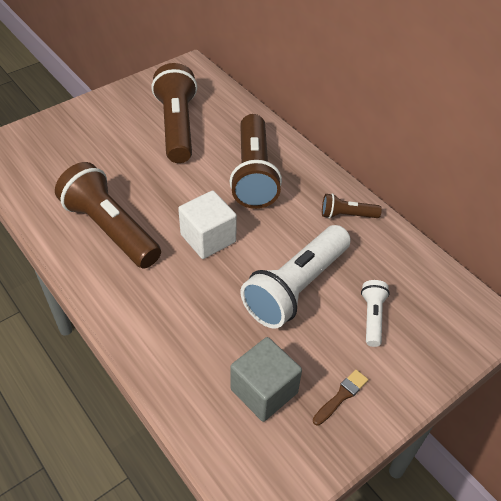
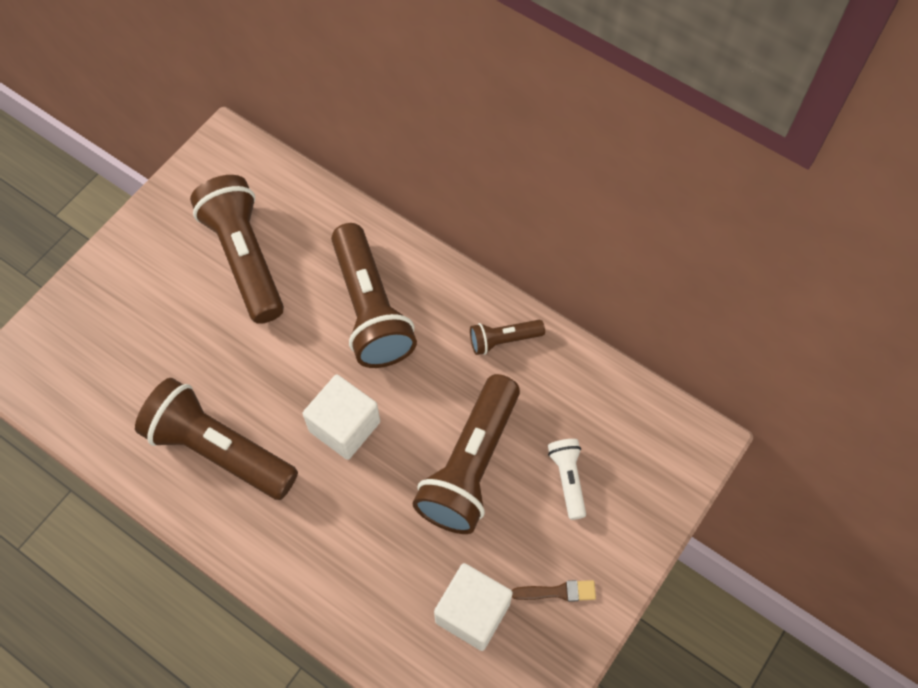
camera: 15 degrees left, 15 degrees up
grey cube [230,337,302,422] -> white cube [434,563,513,651]
white flashlight [241,225,351,329] -> brown flashlight [412,374,520,534]
brown brush [313,370,368,426] -> brown brush turned 60 degrees clockwise [512,580,596,602]

